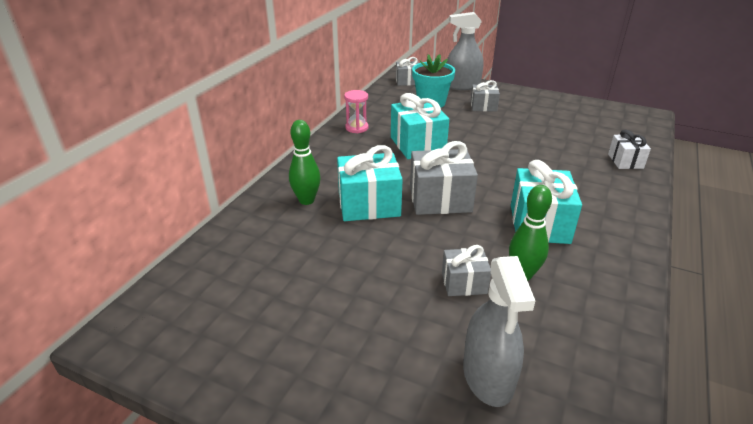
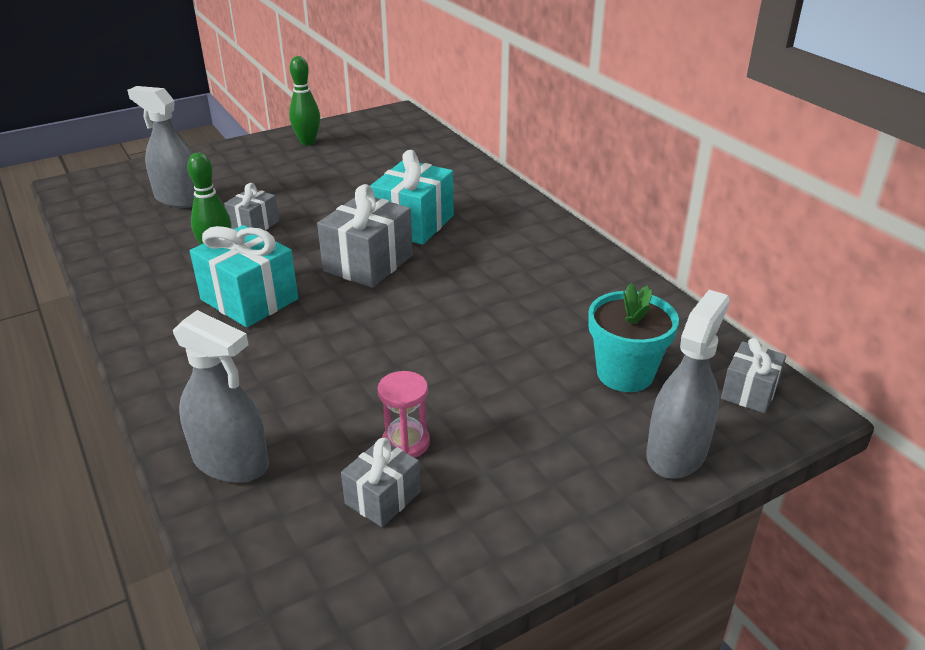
camera: 125 degrees right, 0 degrees up
green bowling pin [289,120,321,205] -> green bowling pin moved to [289,56,320,145]
pink hourglass [344,90,369,133] -> pink hourglass moved to [377,371,430,458]
turquoise gift [391,93,449,159] -> none
grey gift [471,80,500,112] -> grey gift moved to [341,438,420,527]
white gift [608,130,651,169] -> grey spray bottle [173,310,269,483]

